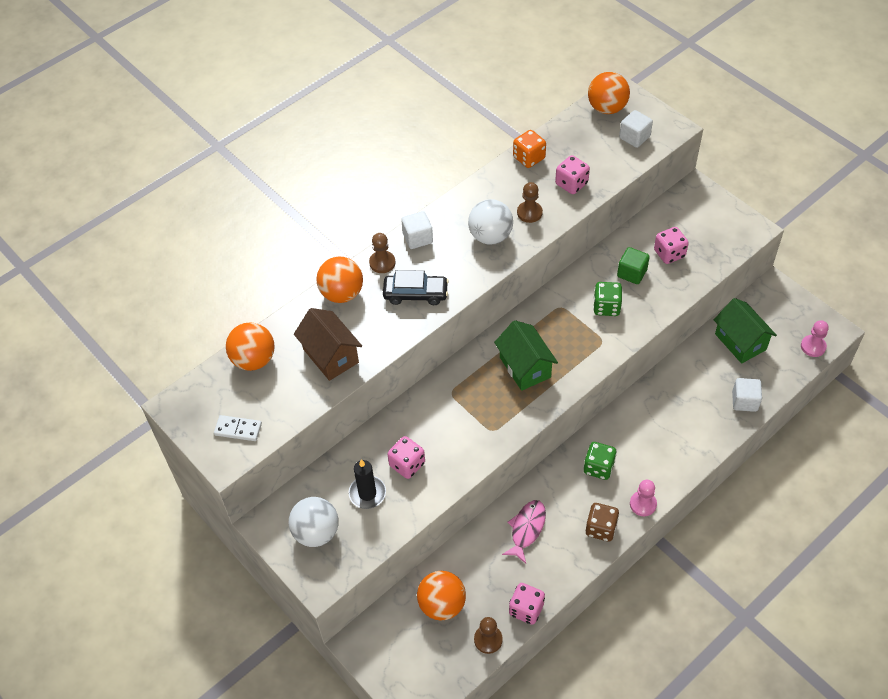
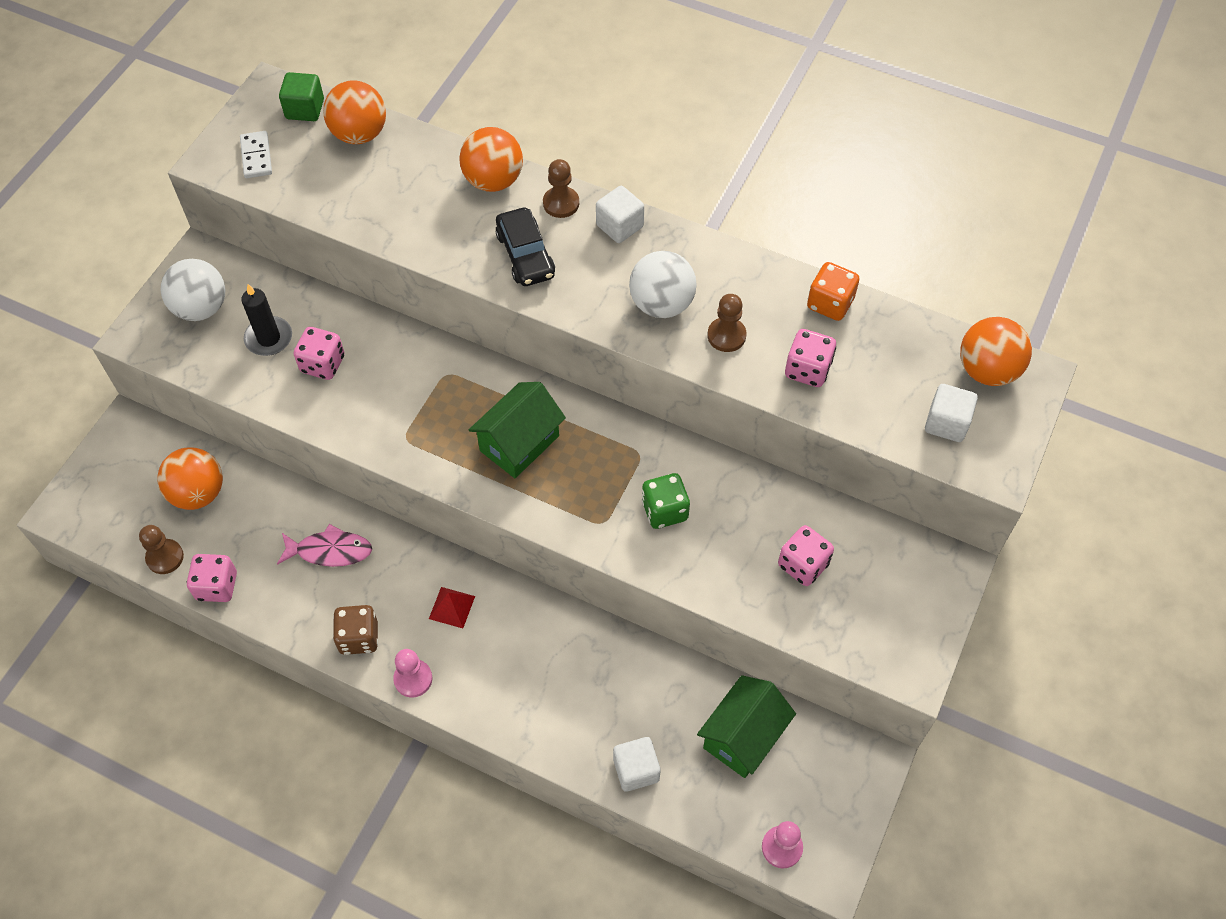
camera: 65 degrees right, 5 degrees up
brown house [294,308,362,381] -> none
green dice [584,442,617,480] -> red pyramid [429,587,475,628]
green cube [617,247,650,284] -> green cube moved to [279,72,324,121]

